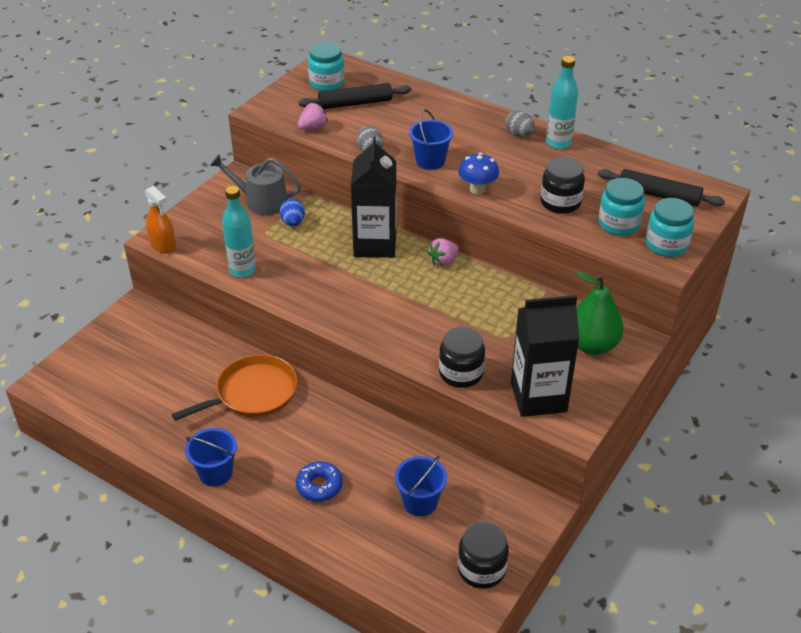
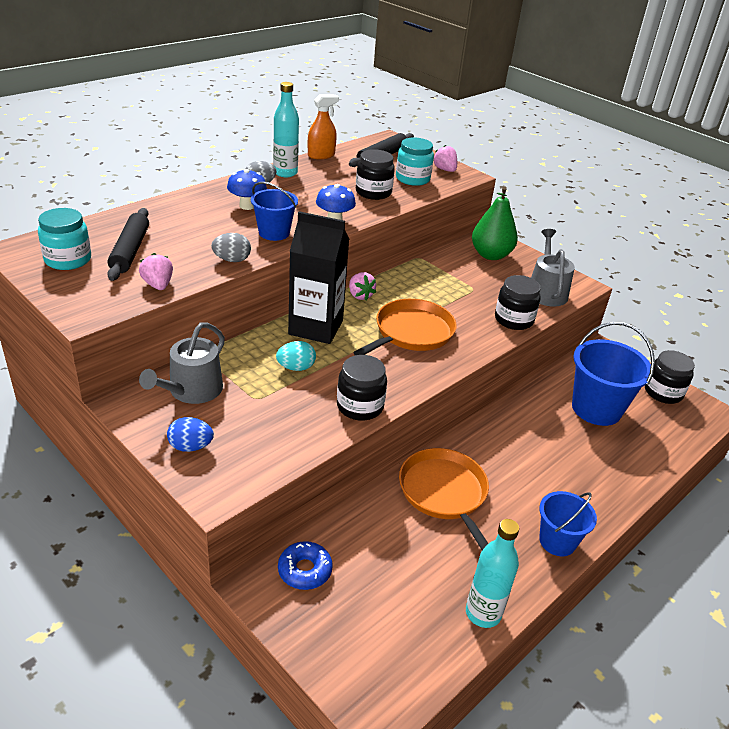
camera: 80 degrees left, 5 degrees down
orange spray bottle [145,186,176,254] -> orange spray bottle moved to [308,94,339,159]
turquoise bottle [222,186,256,277] -> turquoise bottle moved to [466,519,519,628]
blue egg [279,199,305,226] -> blue egg moved to [167,417,214,452]
blue donut [296,462,343,502] -> blue donut moved to [278,541,333,590]
blue bucket [395,456,447,516] -> blue bucket [572,322,655,426], size x1.65
black carton [511,295,580,417] -> grey watering can [531,229,575,307]
turquoise jar [646,198,694,257] -> pink strawberry [433,145,457,172]
none -> blue mushroom [227,169,267,210]
none -> turquoise egg [276,341,316,371]
none -> black jar [337,355,387,421]
none -> orange pan [353,299,457,355]

